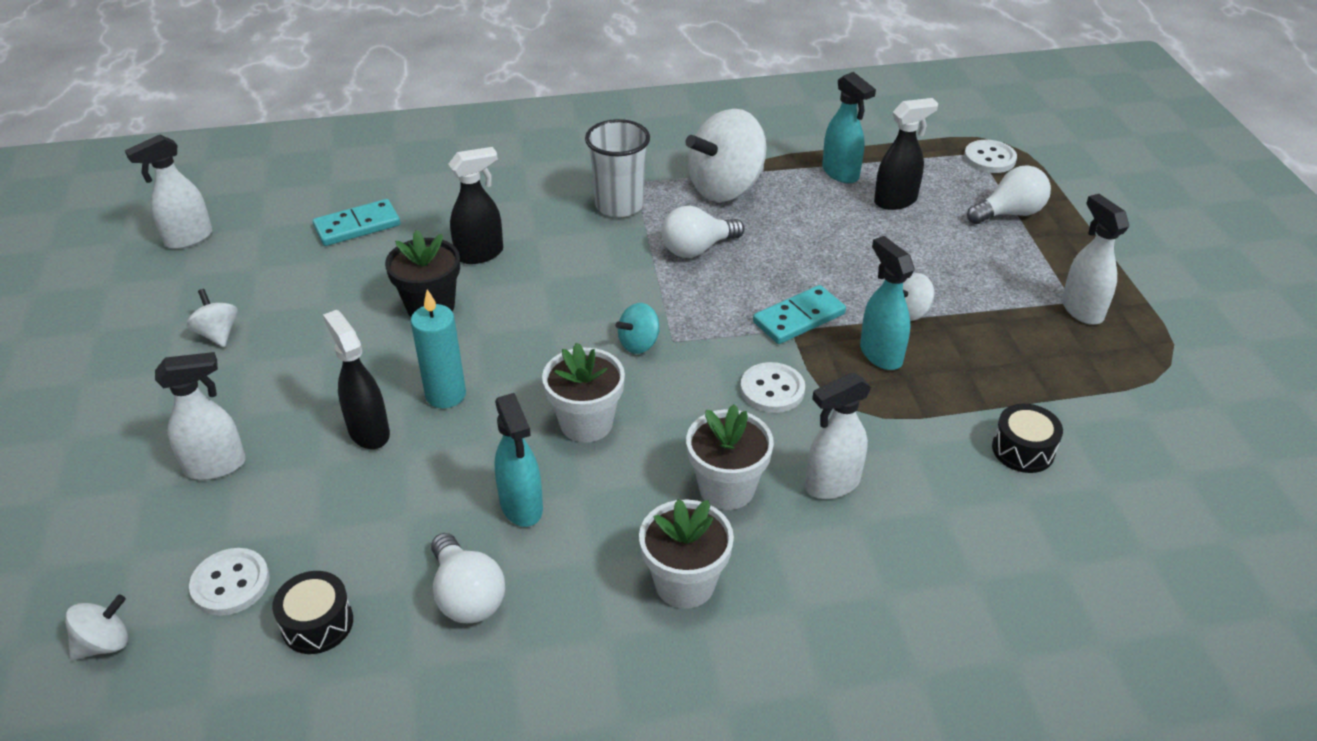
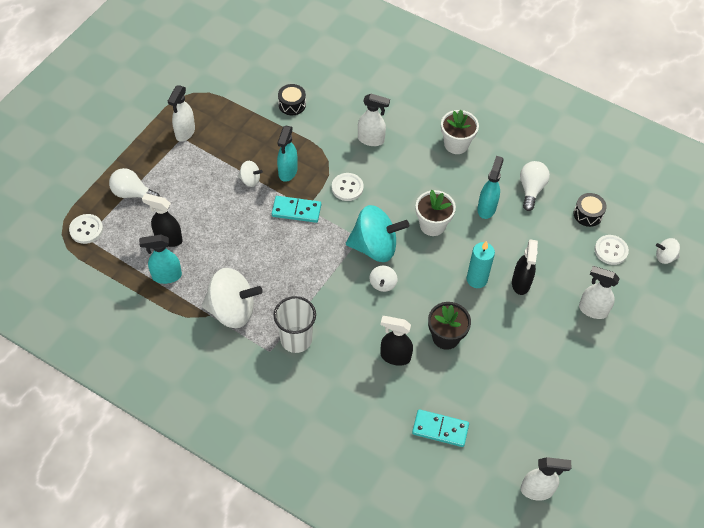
camera: 140 degrees left, 15 degrees up
white spinning top [186,289,238,347] -> white spinning top moved to [370,266,398,292]
turquoise spinning top [616,303,660,354] -> turquoise spinning top [346,205,409,262], size x2.13
white light bulb [662,206,744,258] -> none
white flower pot [686,404,774,510] -> none
turquoise spray bottle [822,72,876,183] -> turquoise spray bottle turned 105 degrees counterclockwise [139,234,182,284]

